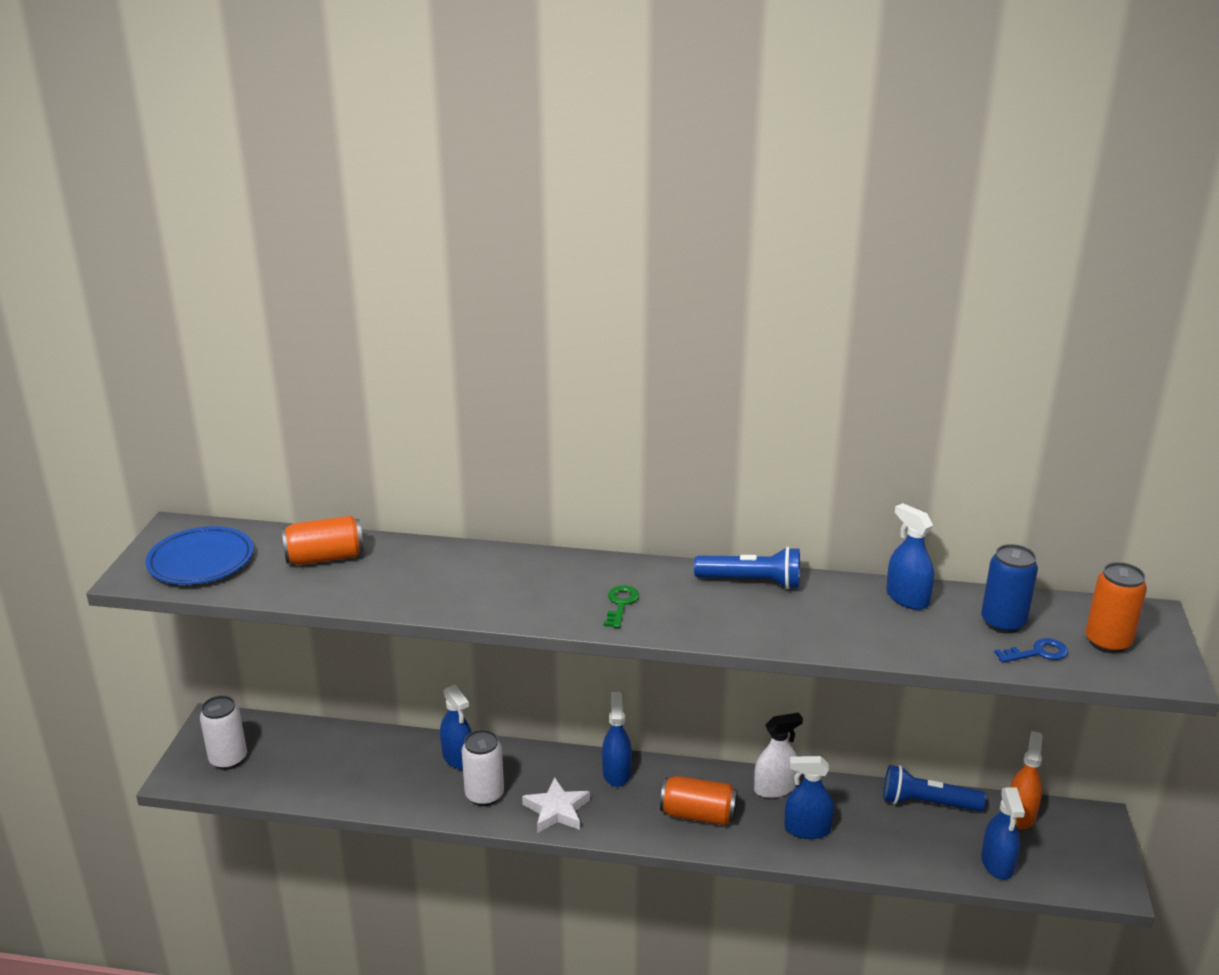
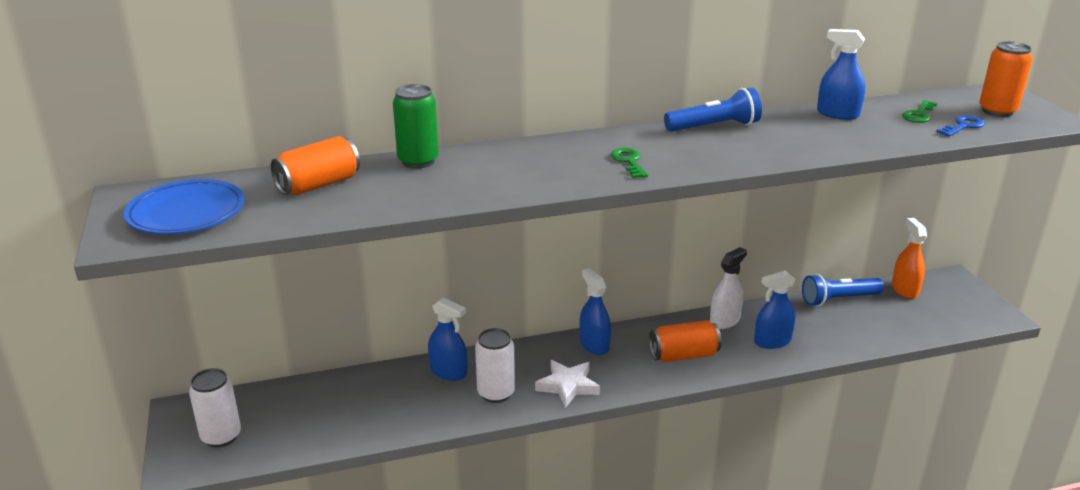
camera: 25 degrees left, 0 degrees up
blue can [981,544,1038,634] -> green key [902,100,937,123]
blue spray bottle [981,787,1025,880] -> none
none -> green can [393,84,439,169]

